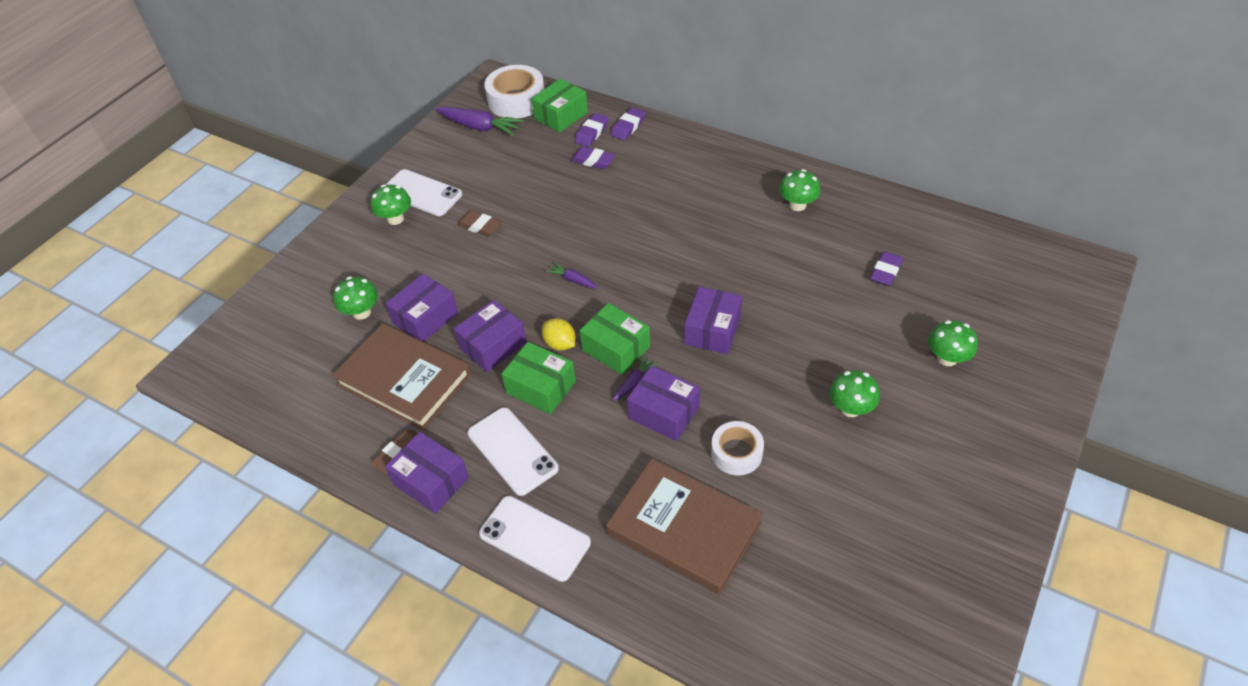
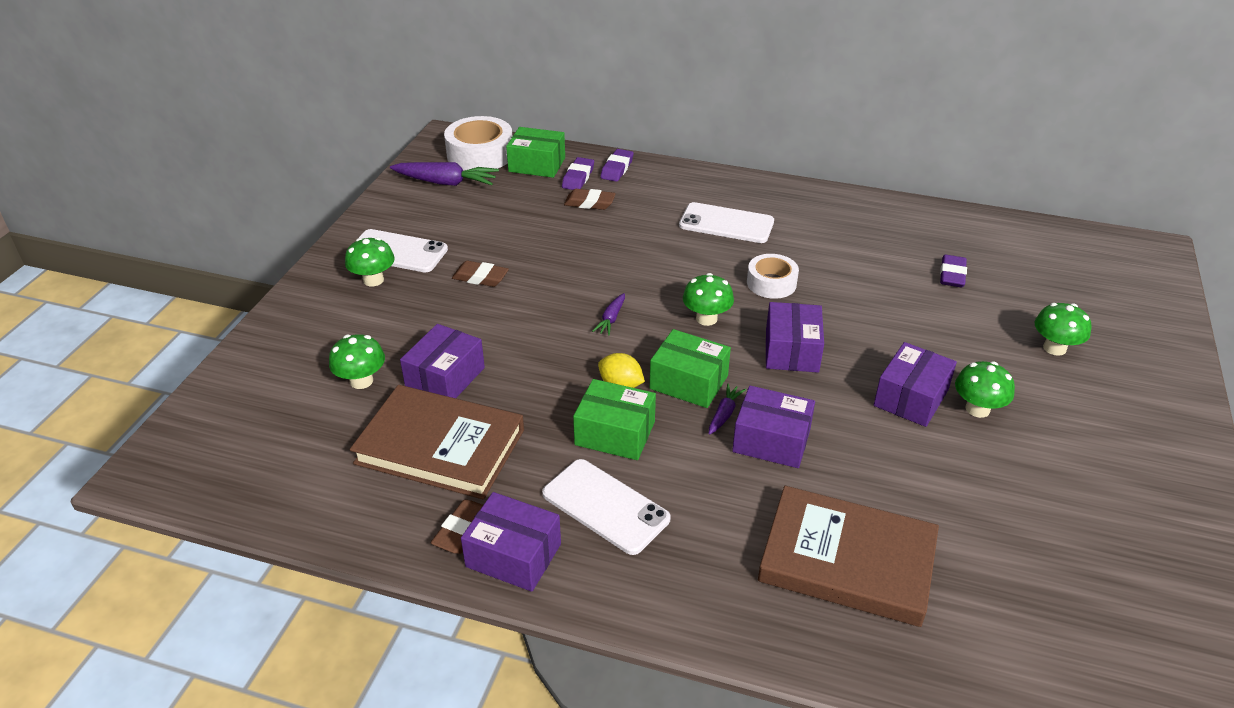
camera: 15 degrees left, 10 degrees down
purple box [454,300,527,372] -> purple box moved to [874,342,957,427]
white phone [479,496,591,582] -> white phone moved to [679,202,774,243]
green box [531,79,588,133] -> green box turned 75 degrees clockwise [506,127,565,178]
purple carrot [546,262,598,288] -> purple carrot turned 90 degrees counterclockwise [592,293,625,335]
purple eraser [571,146,615,169] -> brown eraser [564,189,616,210]
white tape [711,421,764,475] -> white tape moved to [747,254,799,299]
green mushroom [779,169,821,211] -> green mushroom moved to [683,273,734,326]

